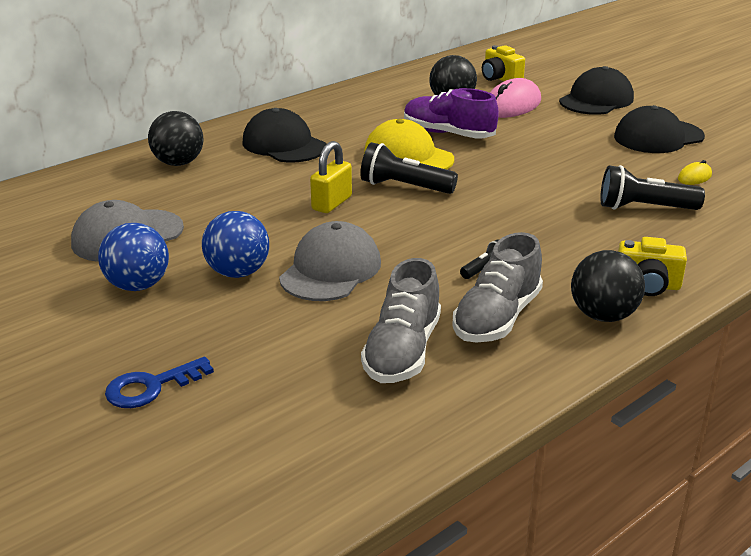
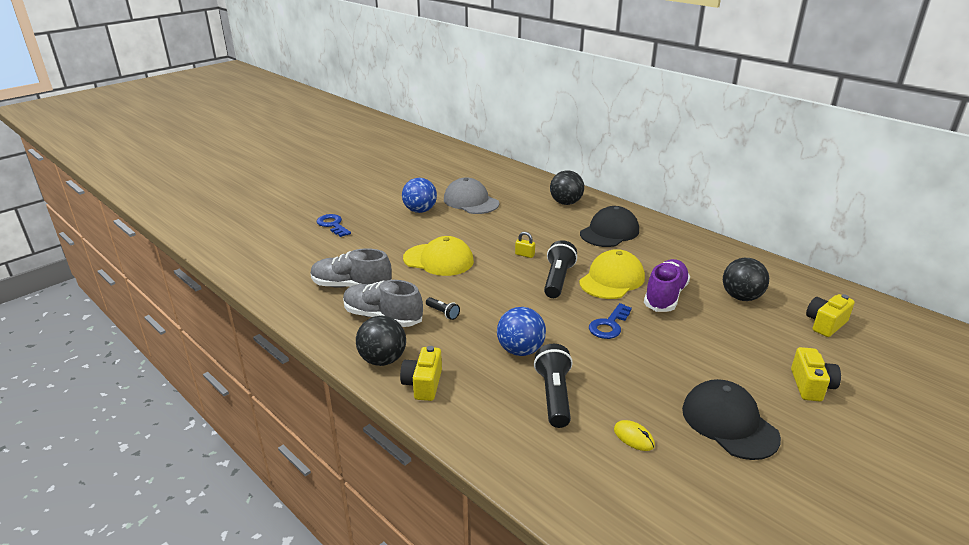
camera: 85 degrees right, 0 degrees up
blue ball [202,211,269,278] -> blue ball moved to [497,307,546,356]
grey cap [279,221,381,301] -> yellow cap [403,236,474,276]
yellow padlock [310,141,352,213] -> yellow padlock [515,232,535,258], size x0.59
pink mouse [490,78,541,118] -> none
black cap [559,66,634,115] -> yellow camera [791,347,841,401]
none -> blue key [589,303,632,339]

